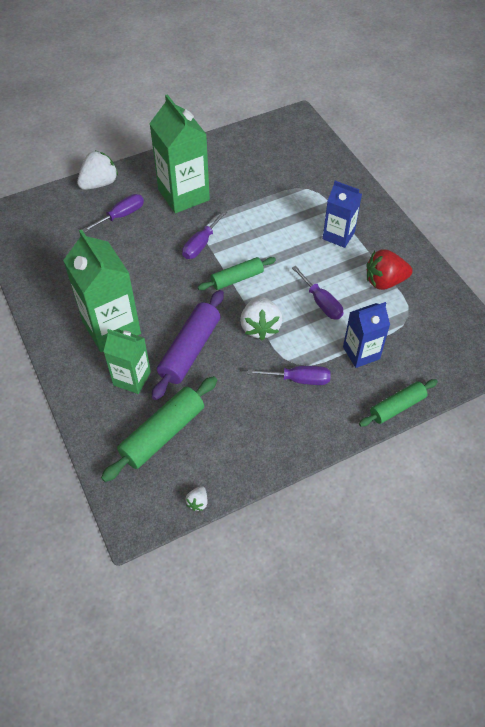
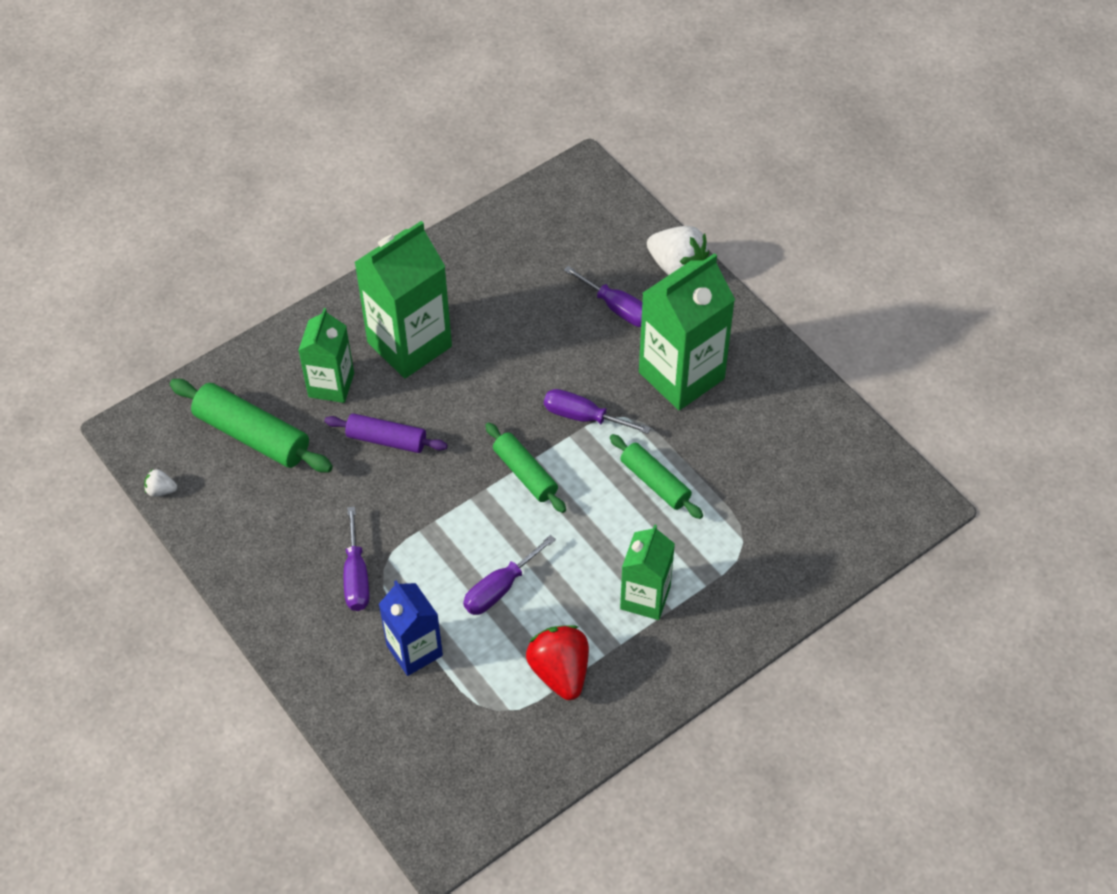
camera: 80 degrees right, 0 degrees up
purple rolling pin [152,290,224,400] -> purple rolling pin [324,413,448,453], size x0.64
white strawberry [240,296,283,340] -> none
blue carton [323,181,362,248] -> green carton [620,524,675,620]
green rolling pin [359,379,438,427] -> green rolling pin moved to [610,434,703,519]

